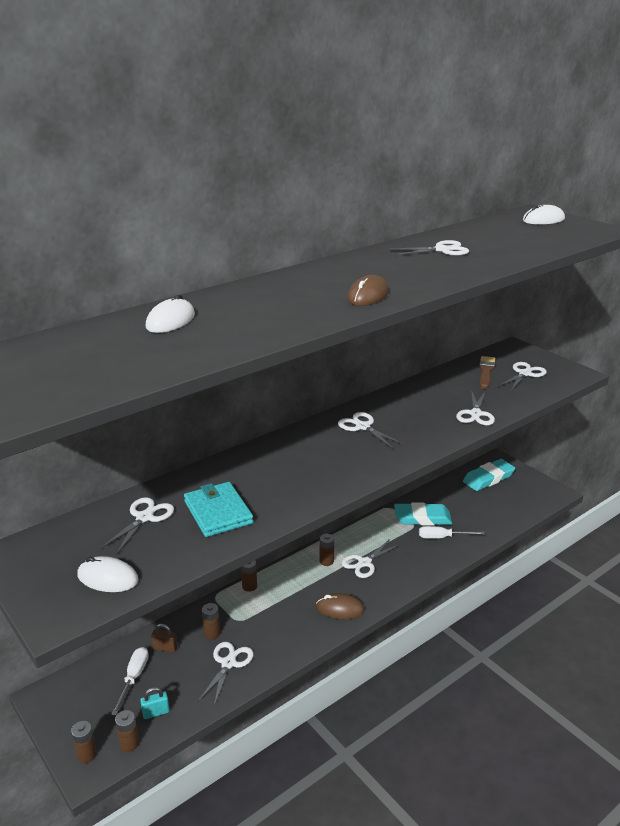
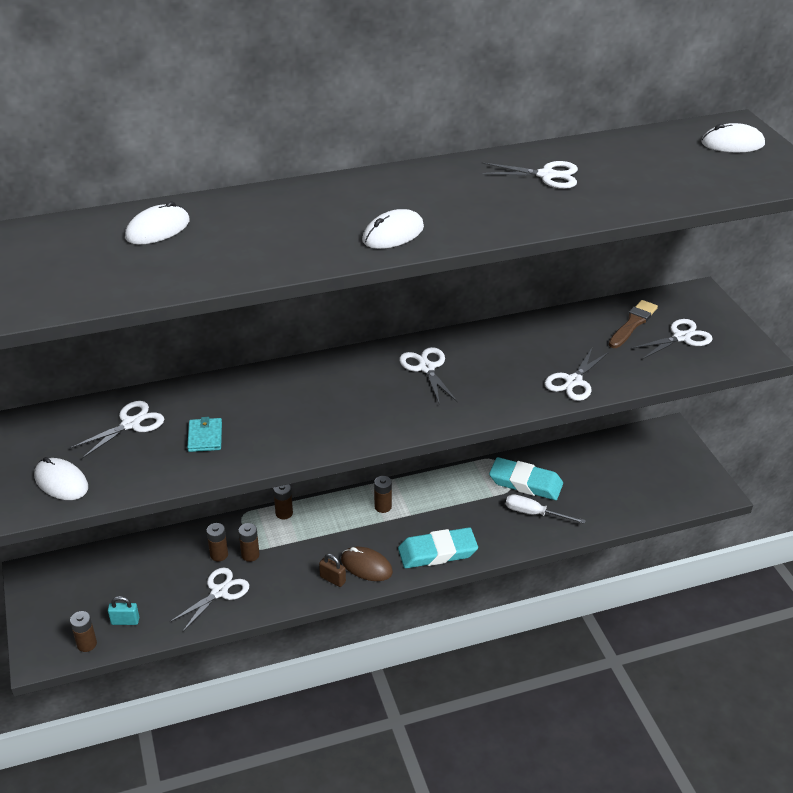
camera: 20 degrees right, 10 degrees up
brown battery [71,721,97,763] -> brown battery moved to [238,523,260,562]
white screwdriver [111,647,149,715] -> none
brown padlock [151,624,178,653] -> brown padlock moved to [319,554,346,587]
turquoise wallet [184,482,253,537] -> turquoise wallet [187,417,222,452], size x0.58
white scissors [342,539,399,578] -> none
brown mouse [347,275,389,306] -> white mouse [362,209,424,249]
turquoise eraser [463,459,515,491] -> turquoise eraser moved to [398,527,478,568]

